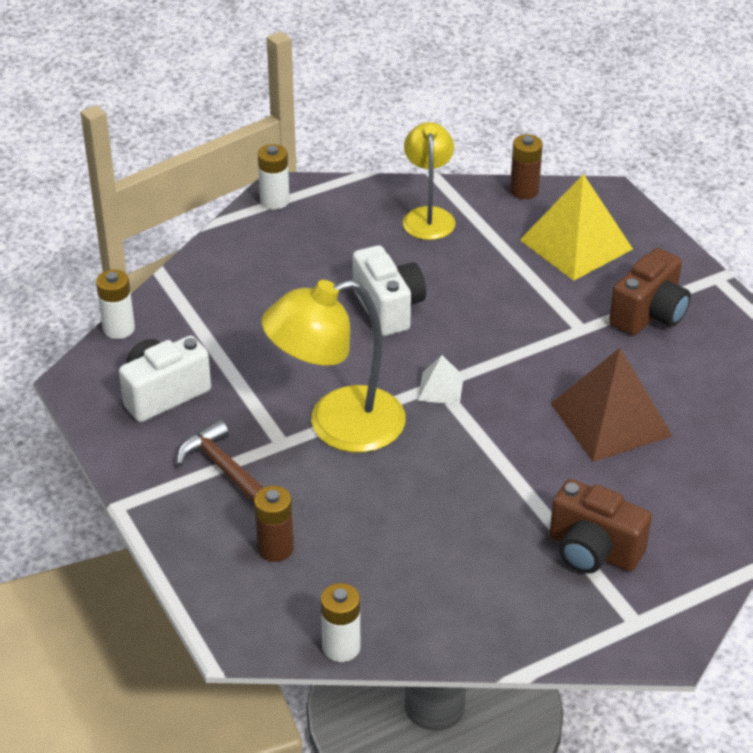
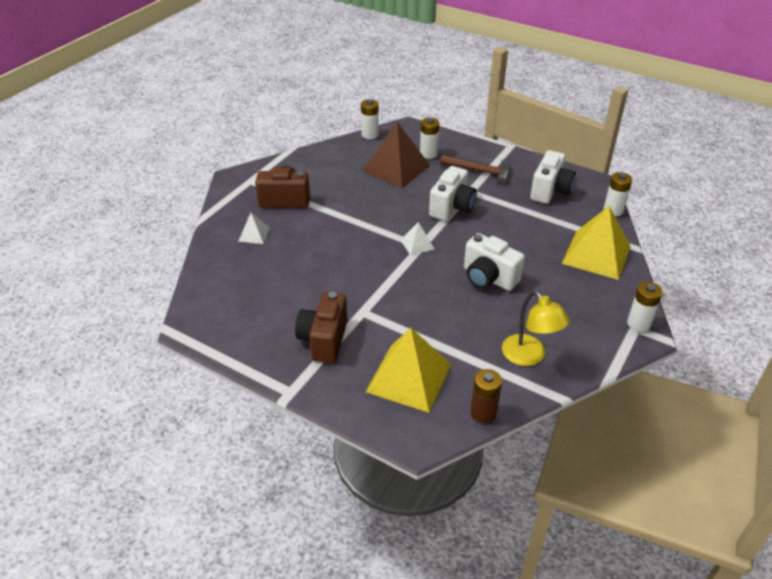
camera: 150 degrees right, 0 degrees up
brown battery [254,486,294,562] -> white battery [420,118,439,159]
yellow lamp [261,280,406,453] -> white camera [429,166,477,221]
brown pyramid [550,348,672,462] -> brown pyramid moved to [363,122,430,188]
none -> white pyramid [238,213,270,244]
none -> yellow pyramid [562,206,631,280]

